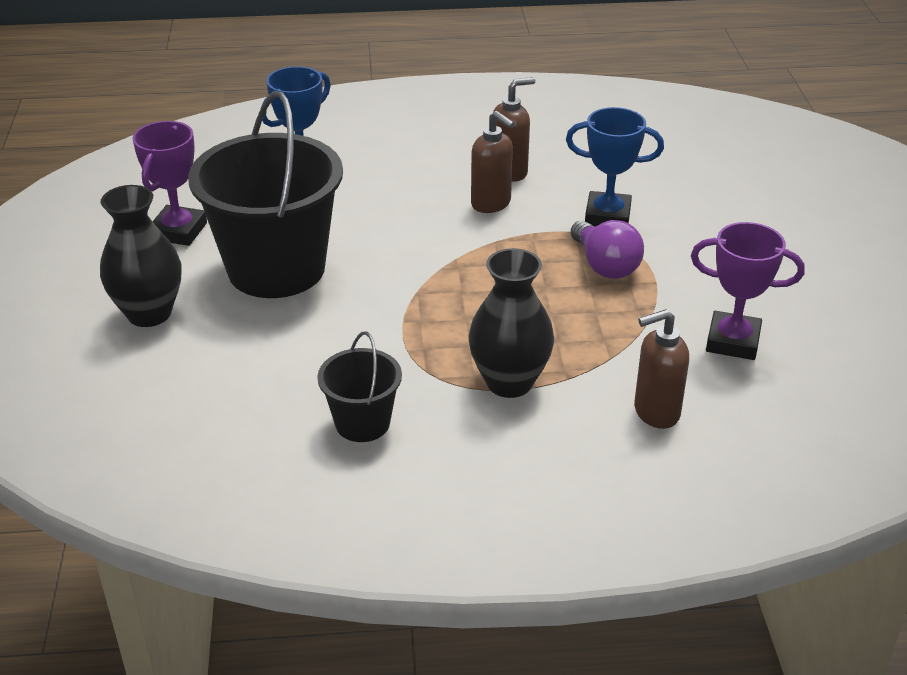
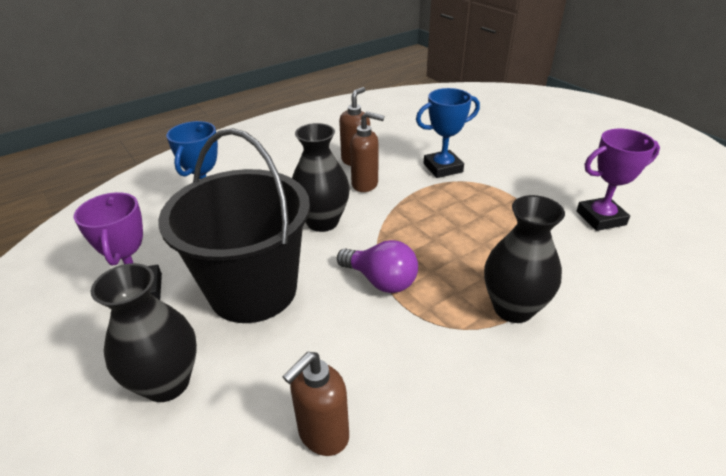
camera: 30 degrees left, 0 degrees up
black bucket [317,331,402,442] -> none
purple light bulb [570,220,644,279] -> purple light bulb moved to [337,240,418,293]
brown soap dispenser [634,309,689,429] -> brown soap dispenser moved to [283,352,349,456]
none -> black vase [292,123,350,232]

